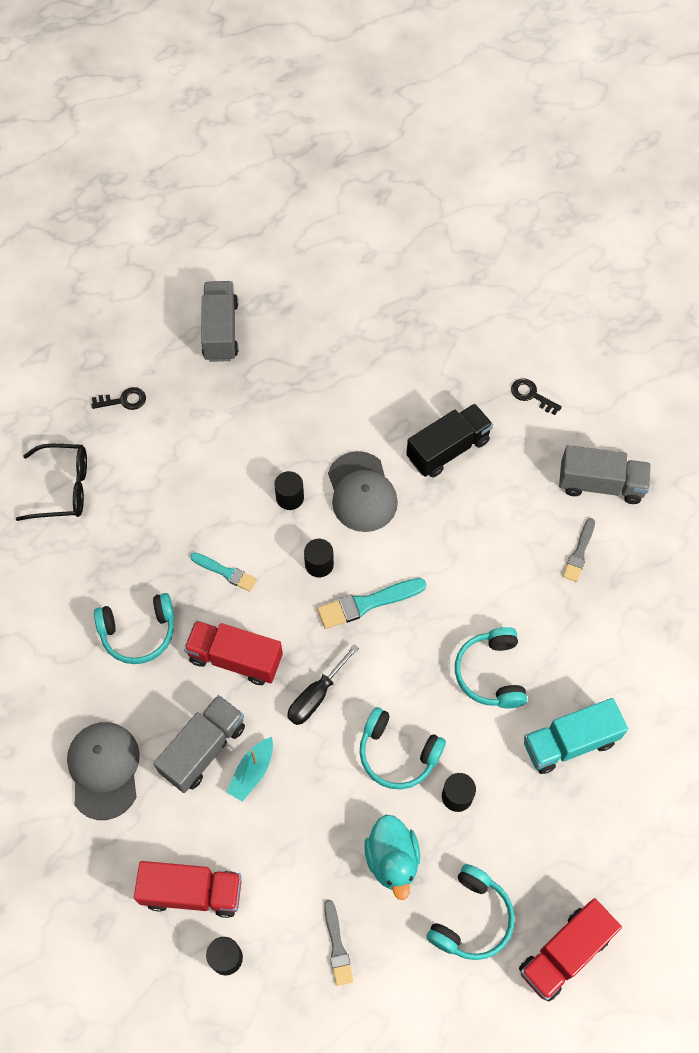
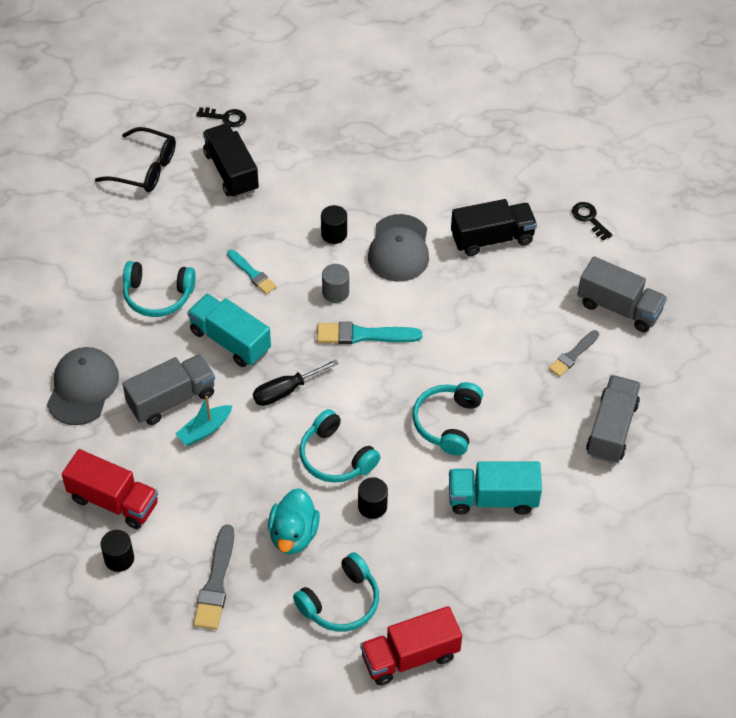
camera: 20 degrees right, 10 degrees down
red truck [184,620,283,685] -> turquoise truck [187,294,271,367]
grey truck [201,281,238,362] -> grey truck moved to [586,375,641,463]
black cylinder [304,539,334,577] -> grey cylinder [322,264,349,303]
grey brush [324,900,353,986] -> grey brush [193,525,234,630], size x1.53
none -> black truck [203,123,259,198]

